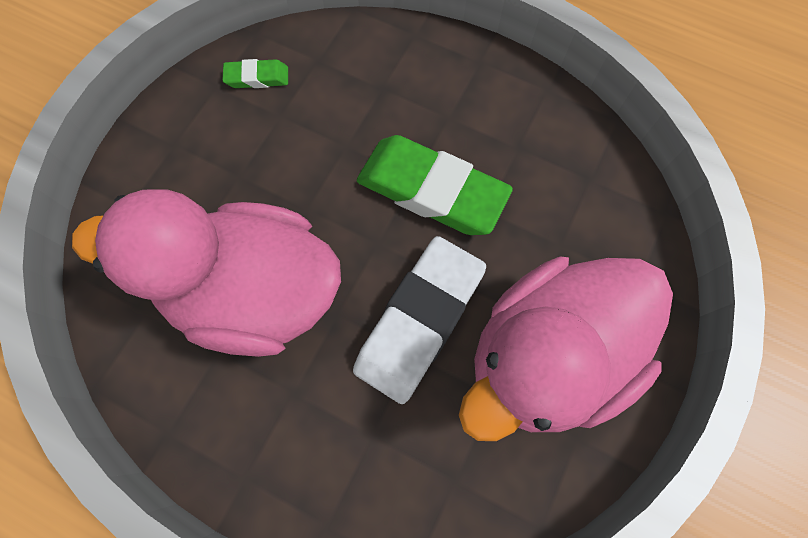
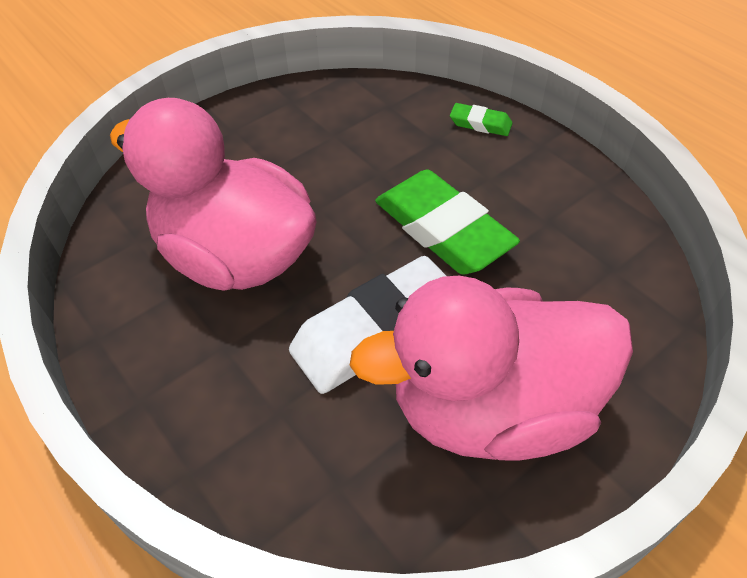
camera: 25 degrees right, 20 degrees down
green eraser [223,59,288,88] -> green eraser moved to [450,103,513,136]

